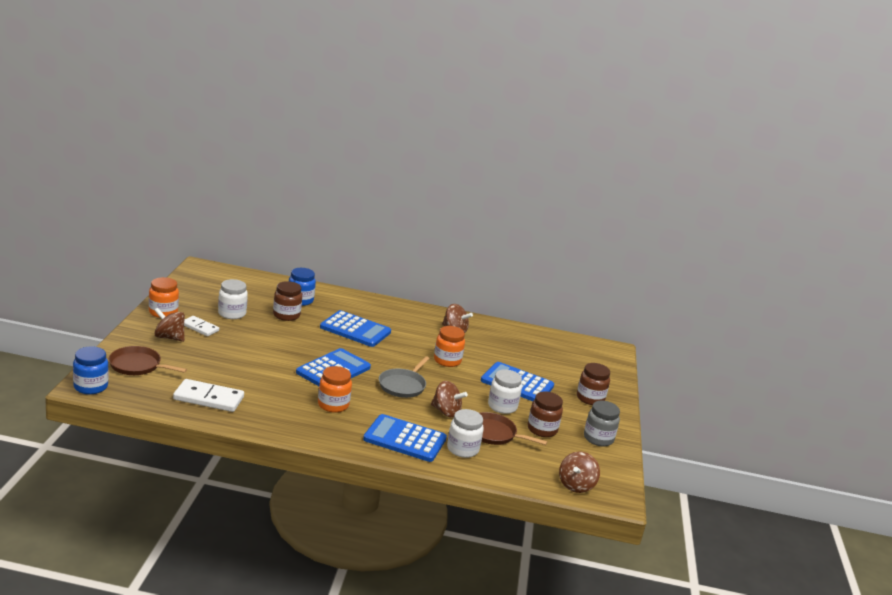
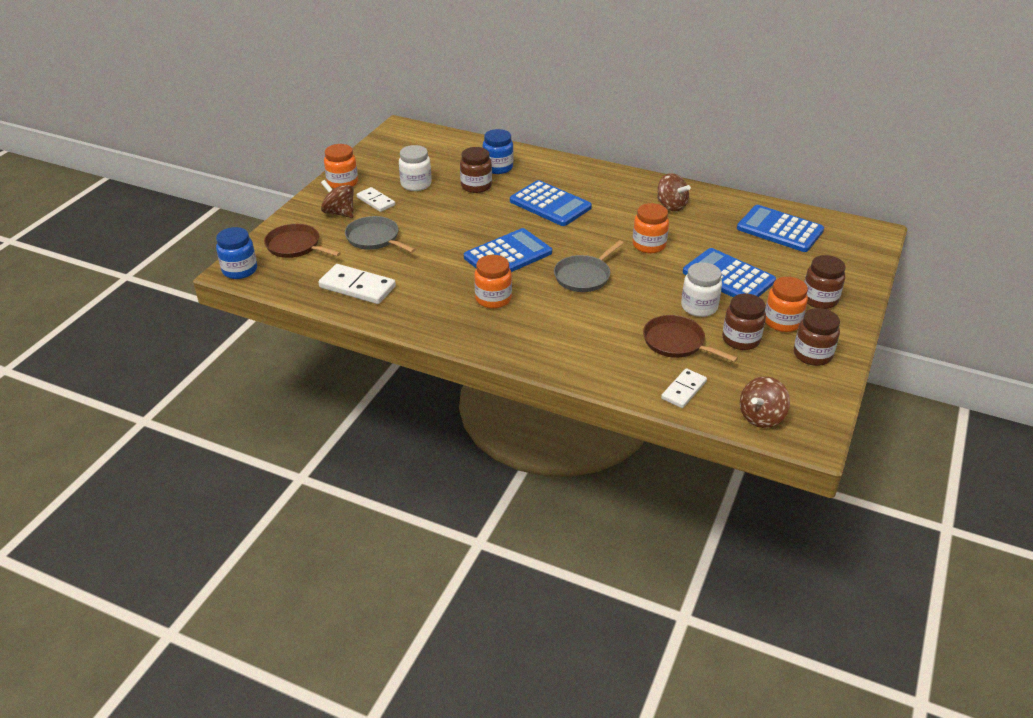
camera: 20 degrees right, 15 degrees up
blue calculator [363,414,447,462] -> blue calculator moved to [737,205,824,252]
brown spinning top [431,381,468,418] -> none
white jar [447,409,484,458] -> none
grey jar [584,401,620,446] -> brown jar [794,308,840,366]
none -> grey pan [345,216,416,253]
none -> white domino [661,368,707,408]
none -> orange jar [765,277,808,332]

